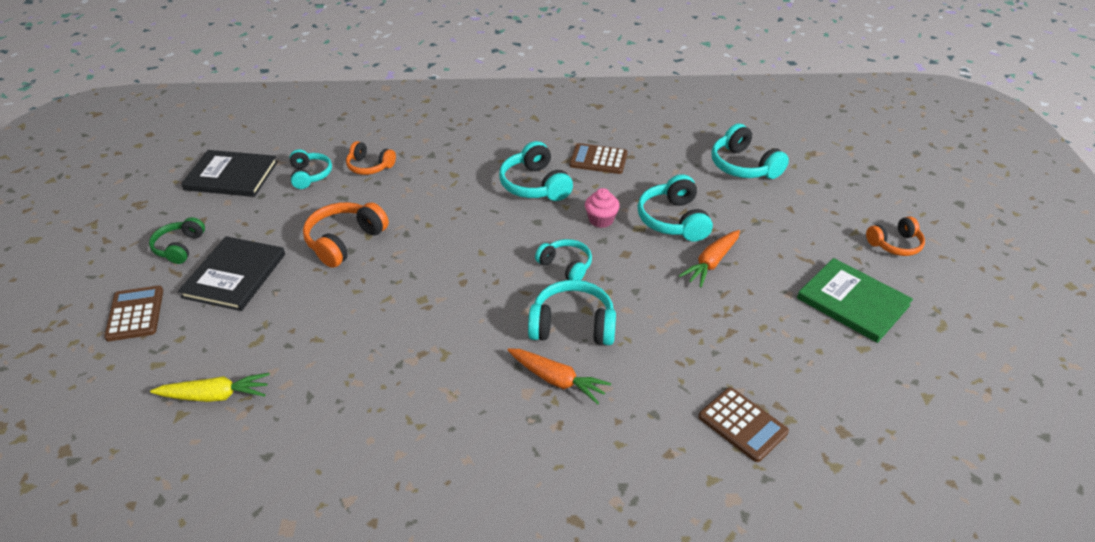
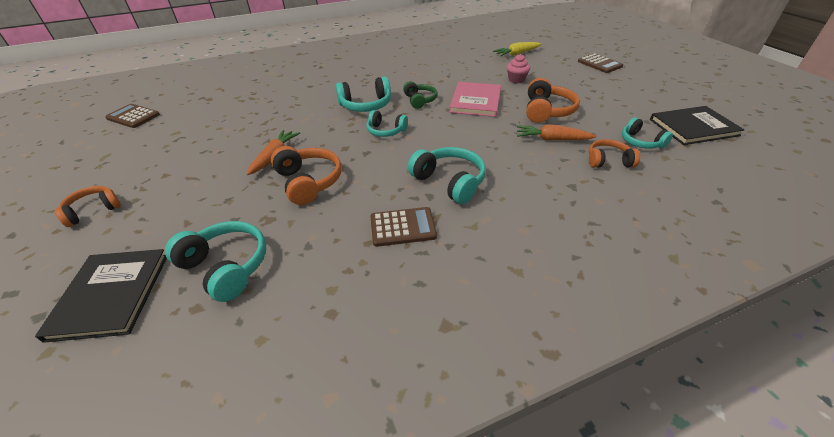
camera: 160 degrees right, 0 degrees up
green headphones [149,217,205,264] -> green headphones moved to [403,81,438,109]
black book [178,236,285,311] -> black book moved to [35,249,167,343]
orange carrot [508,348,611,404] -> orange carrot moved to [517,124,596,140]
pink cupcake [585,188,620,228] -> pink cupcake moved to [507,54,530,83]
turquoise headphones [637,174,713,242] -> orange headphones [271,146,342,205]
brown calculator [698,387,789,462] -> brown calculator moved to [105,104,160,128]
green book [797,258,913,343] -> none
none -> pink book [450,82,501,117]

